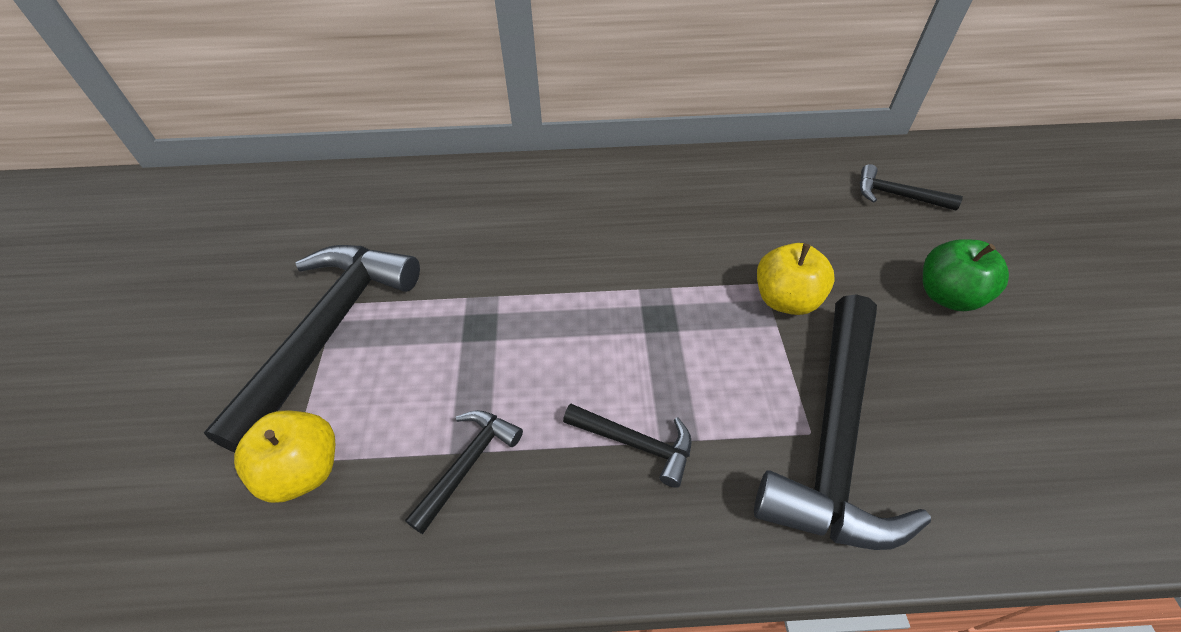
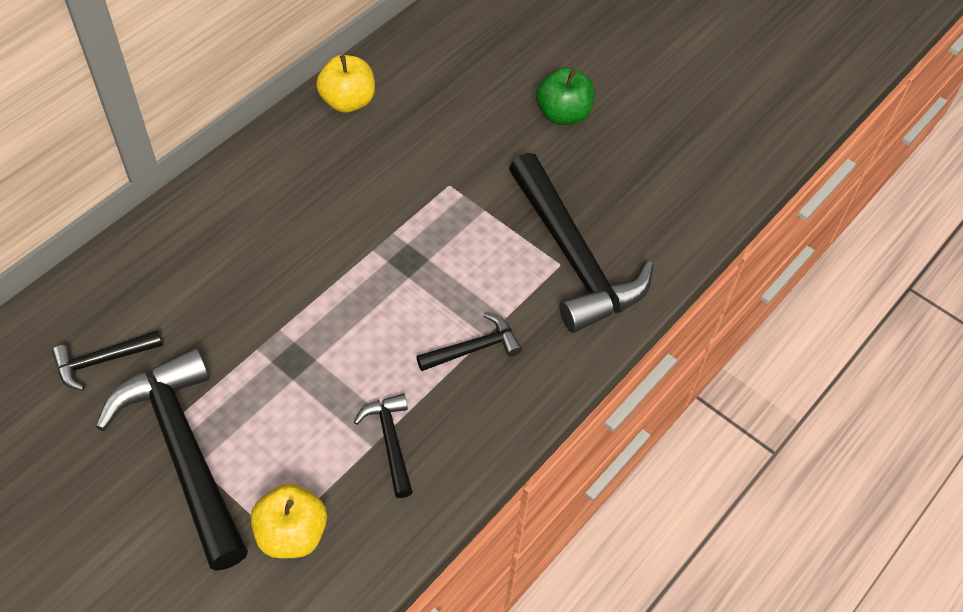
camera: 50 degrees left, 5 degrees up
yellow apple [757,243,835,315] -> yellow apple moved to [316,55,375,113]
black hammer [860,164,963,211] -> black hammer moved to [52,330,163,390]

